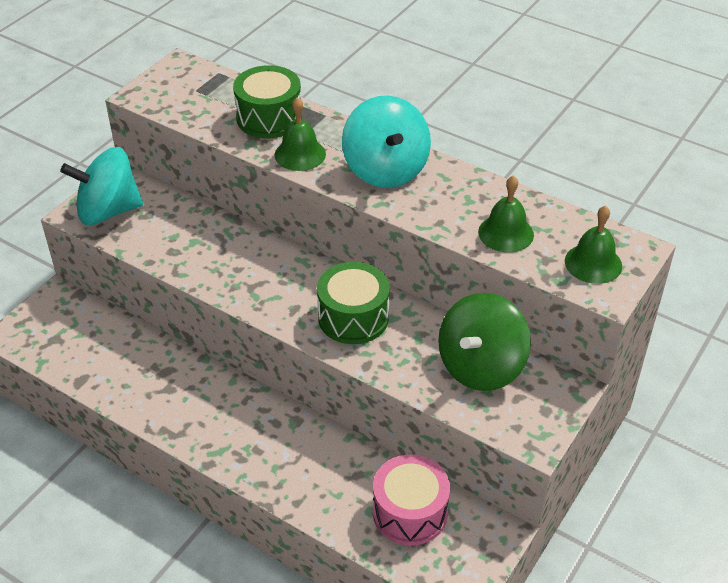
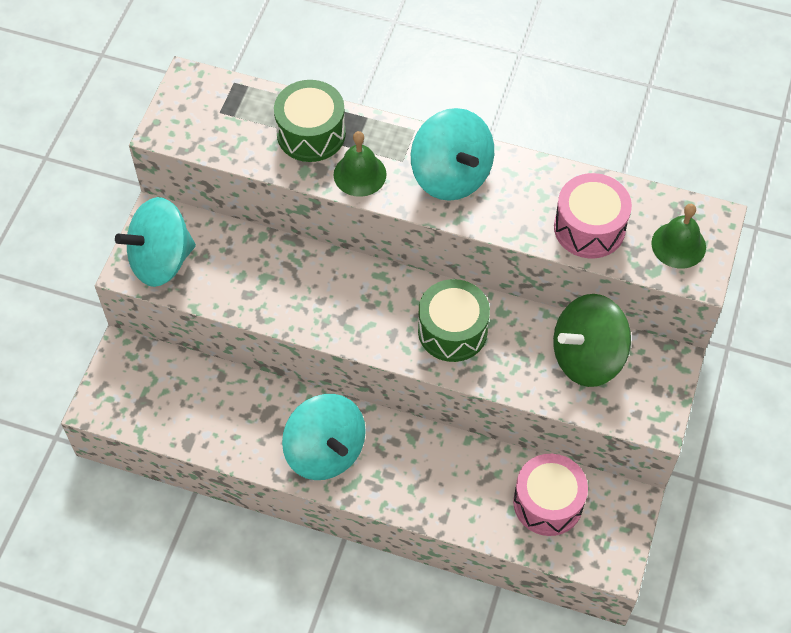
camera: 15 degrees left, 15 degrees up
green spinning top [438,293,531,391] -> green spinning top turned 45 degrees clockwise [553,294,631,387]
green bell [478,176,534,253] -> pink drum [554,173,632,258]
none -> turquoise spinning top [282,394,366,480]

